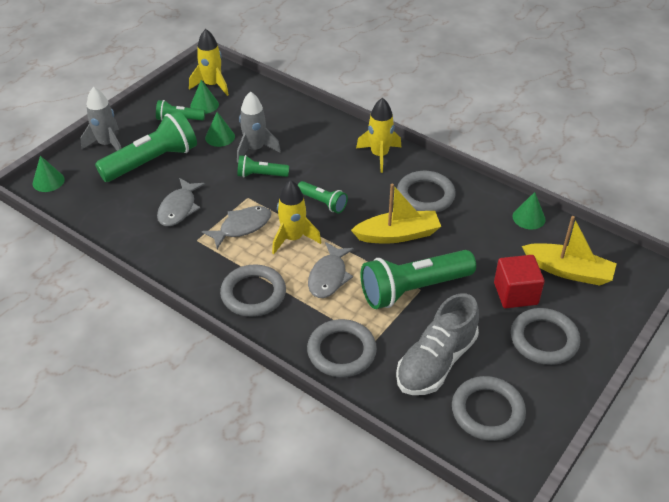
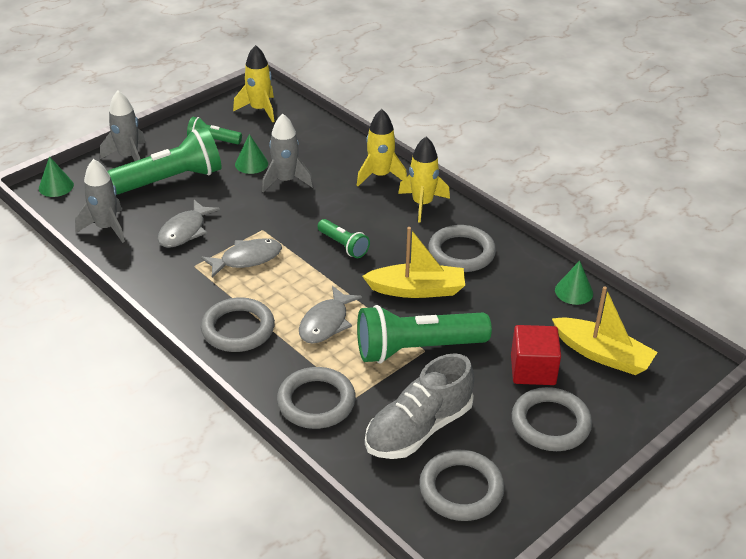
camera: 10 degrees right, 5 degrees down
green cone [190,80,219,114] -> none
green flashlight [237,155,289,178] -> none
yellow rocket [272,180,321,254] -> yellow rocket moved to [357,109,407,186]
none -> grey rocket [75,159,125,243]

